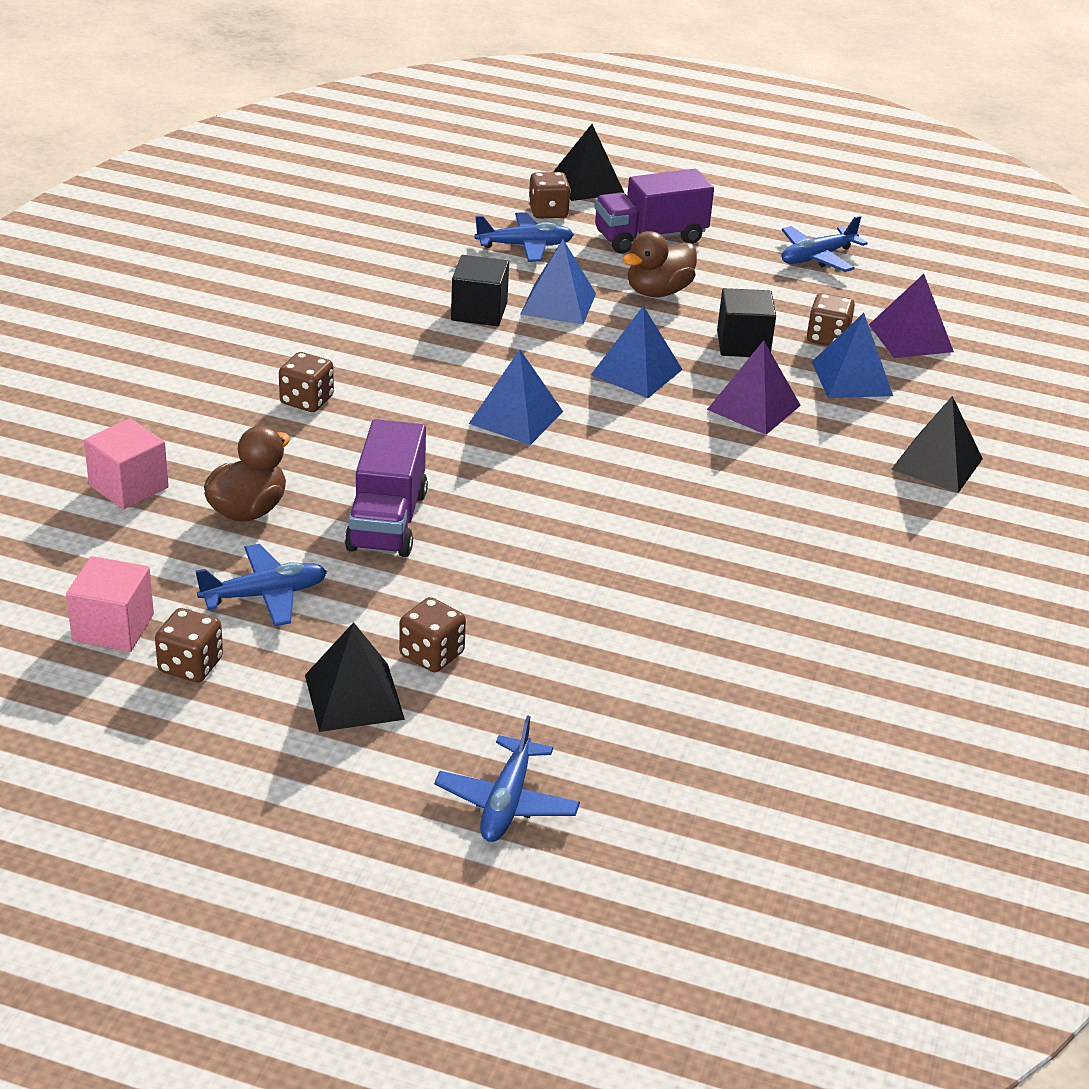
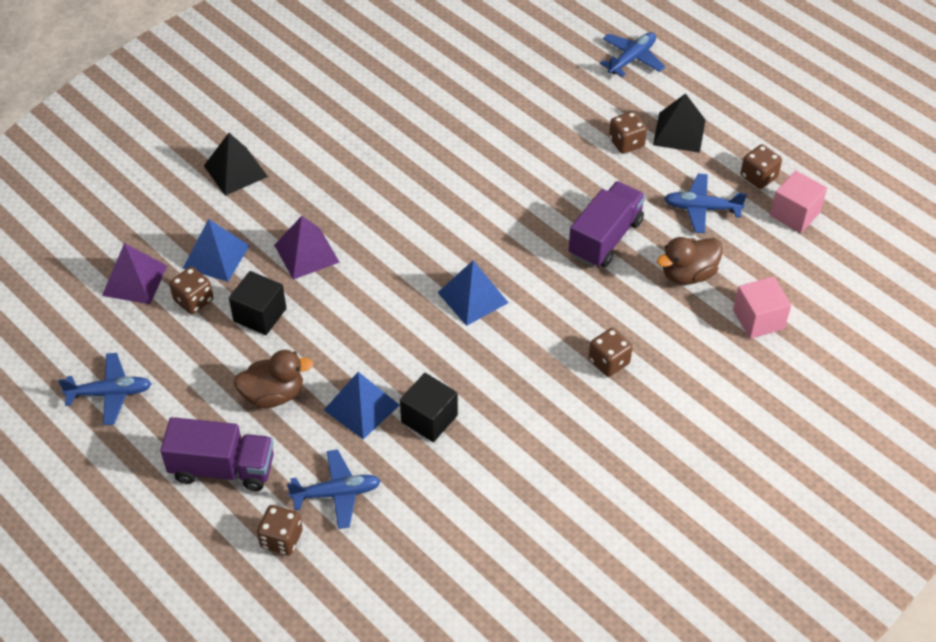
camera: 150 degrees left, 15 degrees up
blue plane [475,212,574,262] -> blue plane turned 150 degrees clockwise [287,449,381,529]
black pyramid [553,124,624,201] -> none
blue pyramid [591,306,683,398] -> none

